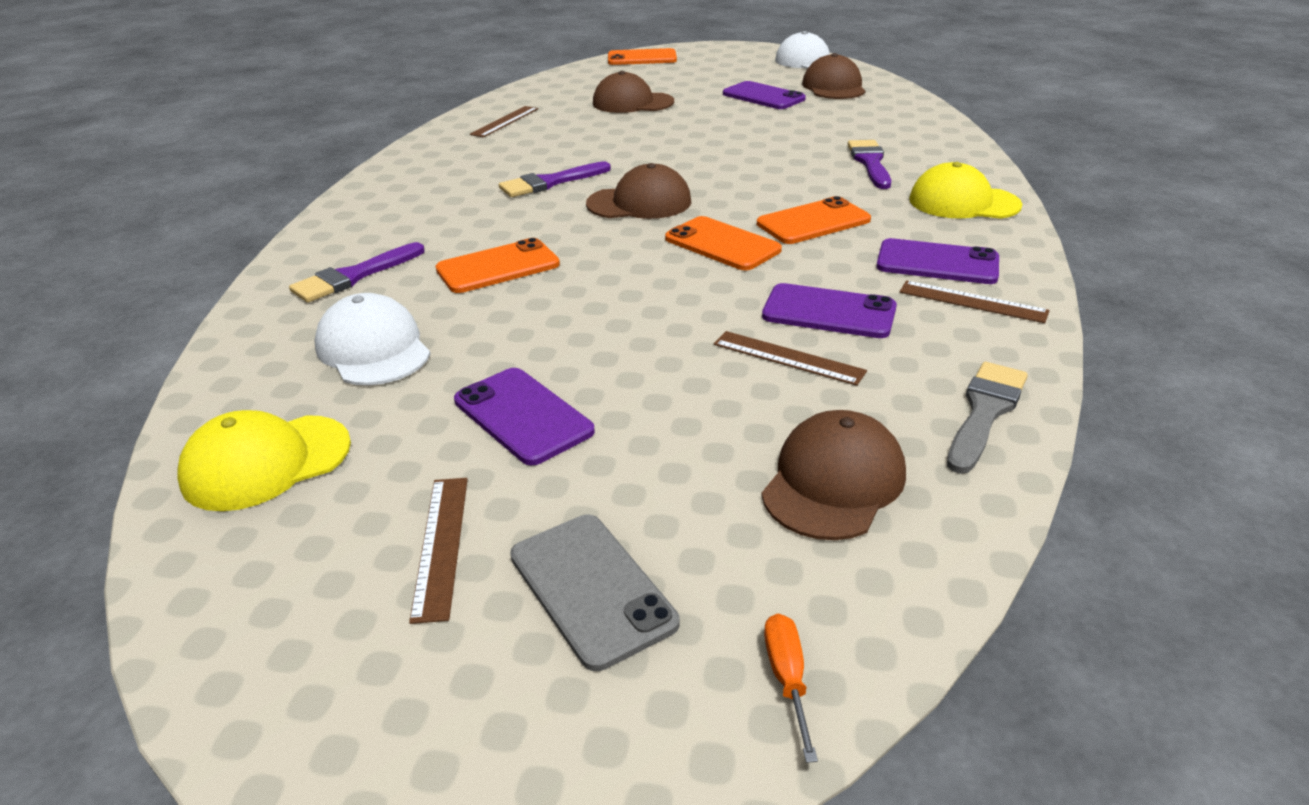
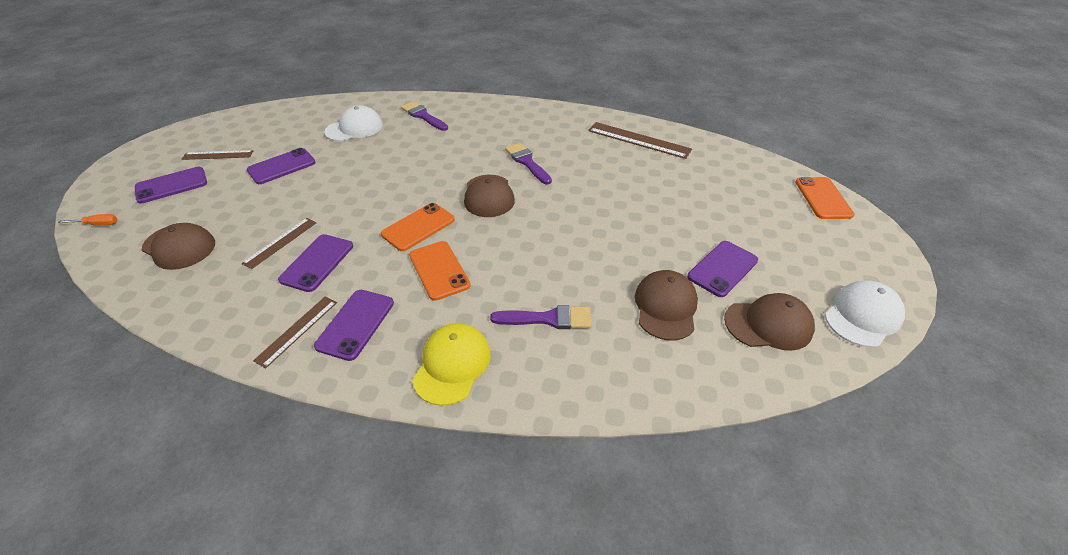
camera: 90 degrees right, 10 degrees up
yellow cap [177,410,351,511] -> none
orange phone [436,238,560,293] -> none
brown ruler [470,106,538,137] -> brown ruler [588,122,692,159], size x1.62
grey phone [510,515,679,671] -> purple phone [135,167,207,204]
brown cap [593,71,674,113] -> brown cap moved to [635,270,698,341]
grey brush [947,362,1028,474] -> none

